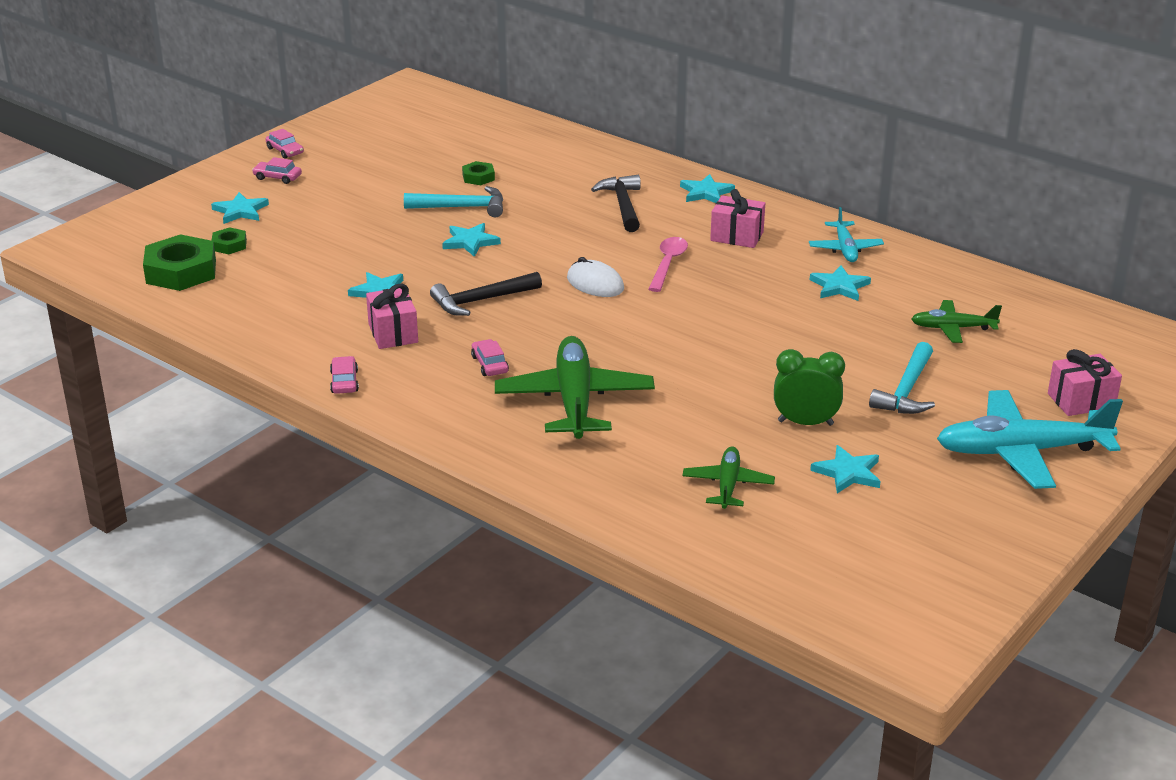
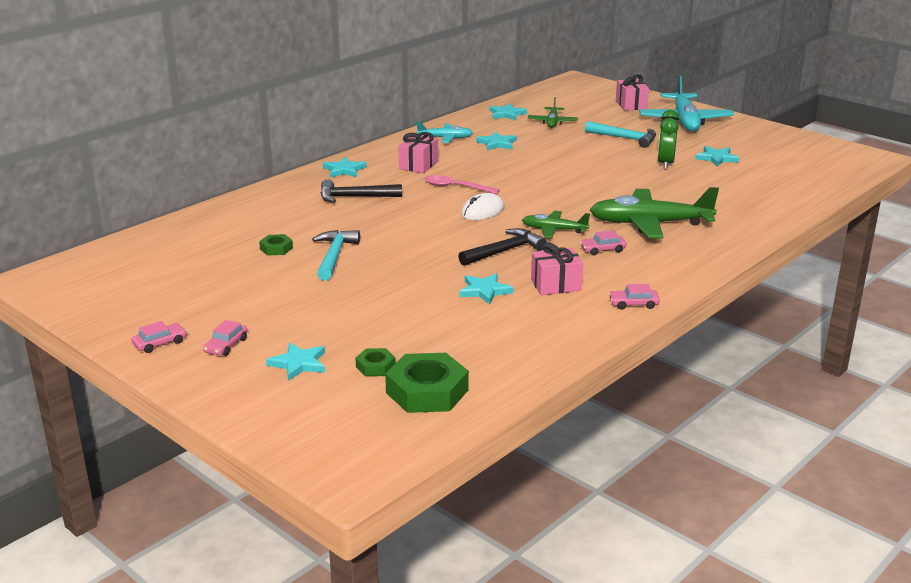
camera: 85 degrees left, 5 degrees down
black hammer [430,272,542,316] -> black hammer turned 105 degrees counterclockwise [458,228,547,266]
turquoise star [442,223,501,257] -> turquoise star moved to [489,103,527,121]
green plane [682,446,775,509] -> green plane moved to [522,211,590,238]

